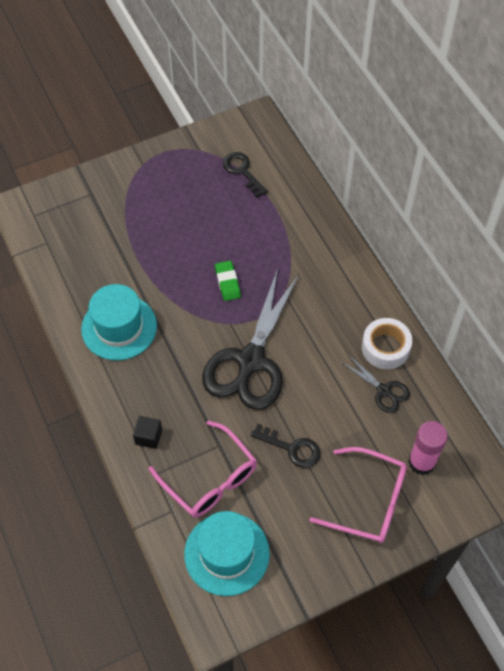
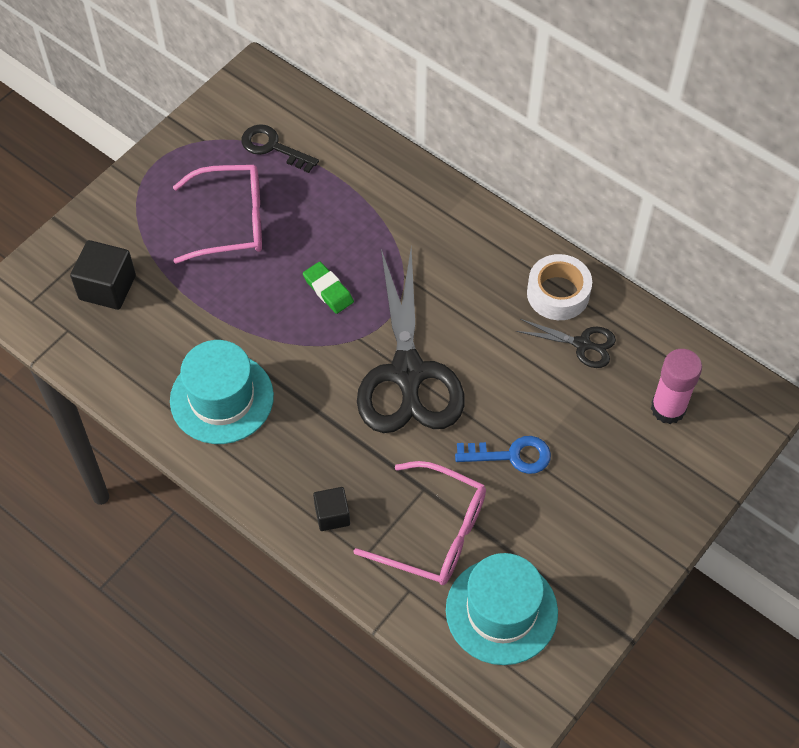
camera: 25 degrees left, 0 degrees up
black key [251,424,321,468] -> blue key [455,436,551,474]
pink glasses [309,447,407,543] -> pink glasses moved to [173,165,262,264]
none -> black cube [70,240,136,310]

